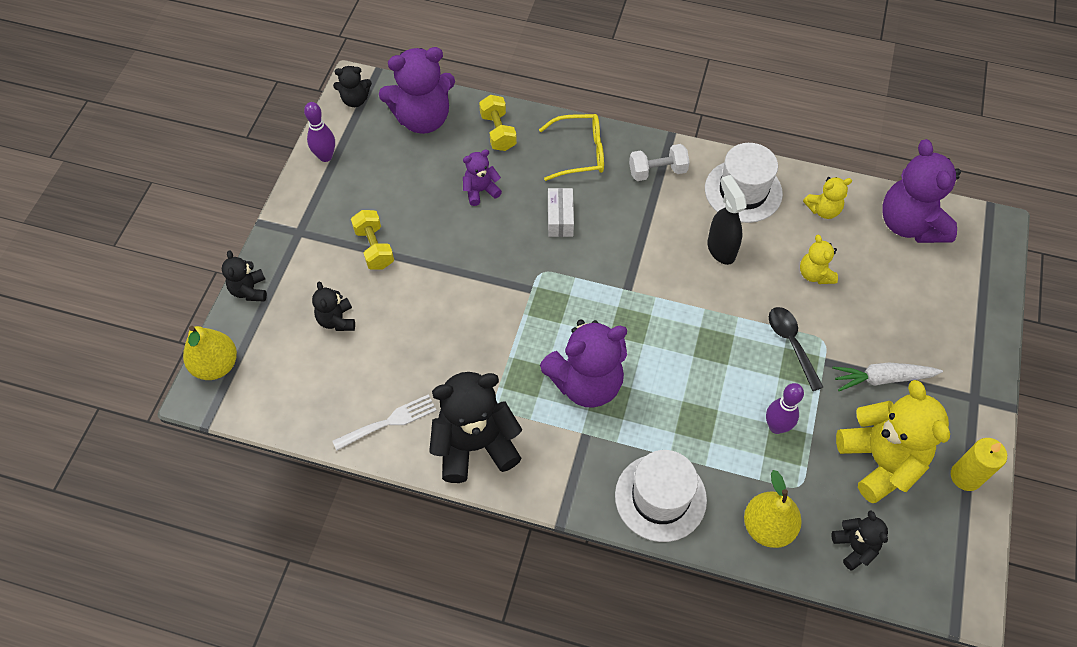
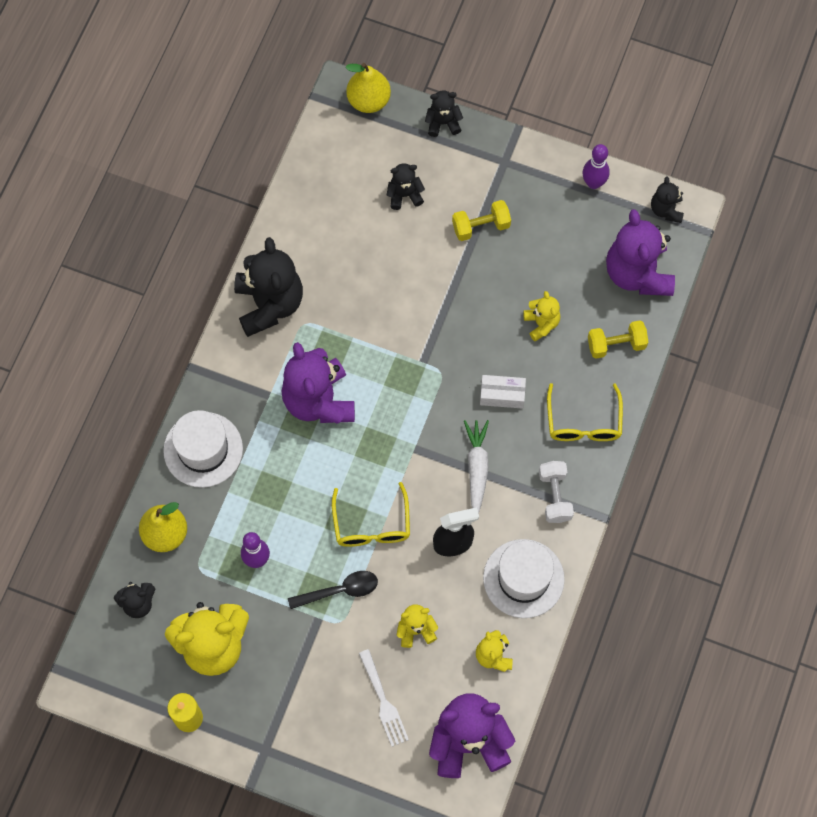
camera: 95 degrees right, 10 degrees up
white fork [332,394,437,450] -> white fork moved to [359,649,409,747]
purple teddy bear [463,149,502,206] -> yellow teddy bear [523,291,560,341]
white carrot [832,363,943,391] -> white carrot moved to [464,420,489,514]
none -> yellow glasses [332,482,410,547]

